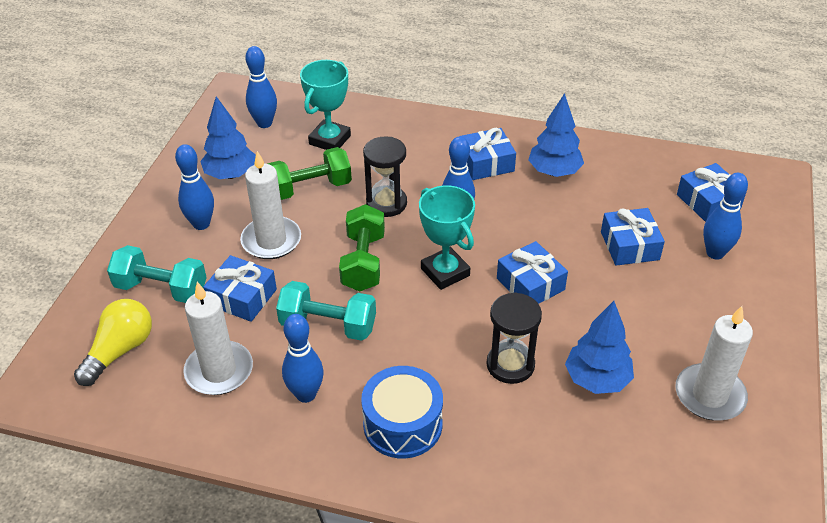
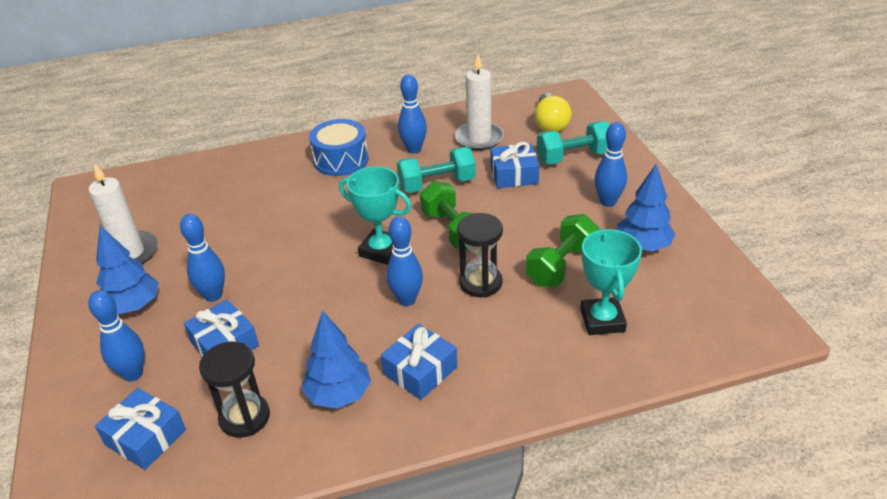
camera: 150 degrees right, 5 degrees down
white candle [240,151,301,259] -> none
blue bowling pin [246,46,277,128] -> blue bowling pin moved to [180,214,225,302]
black hourglass [486,292,542,384] -> black hourglass moved to [199,341,270,438]
blue gift [497,241,568,304] -> none
blue tree [565,301,634,394] -> blue tree moved to [96,226,159,315]

